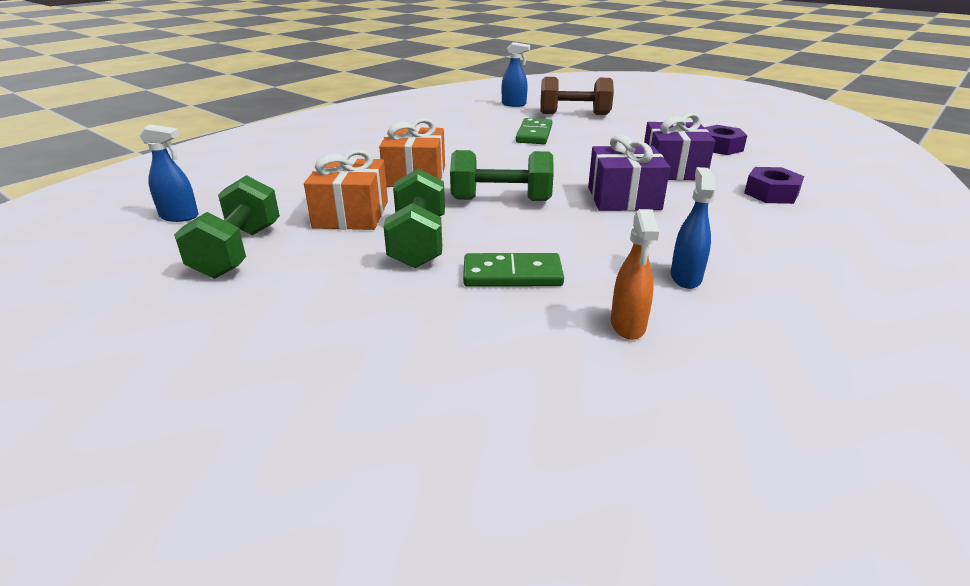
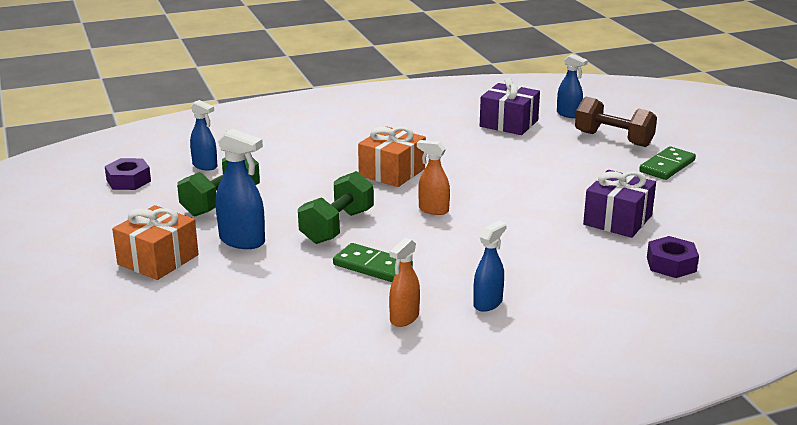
camera: 30 degrees right, 5 degrees down
orange gift [304,149,388,230] -> orange gift moved to [112,205,198,280]
green dumbbell [450,150,554,201] -> orange spray bottle [417,140,450,215]
green domino [516,118,552,144] -> green domino moved to [639,147,696,180]
purple gift [588,135,670,211] -> purple gift moved to [480,78,540,135]
purple nut [704,125,747,155] -> purple nut moved to [105,158,151,190]
none -> blue spray bottle [216,129,265,249]

